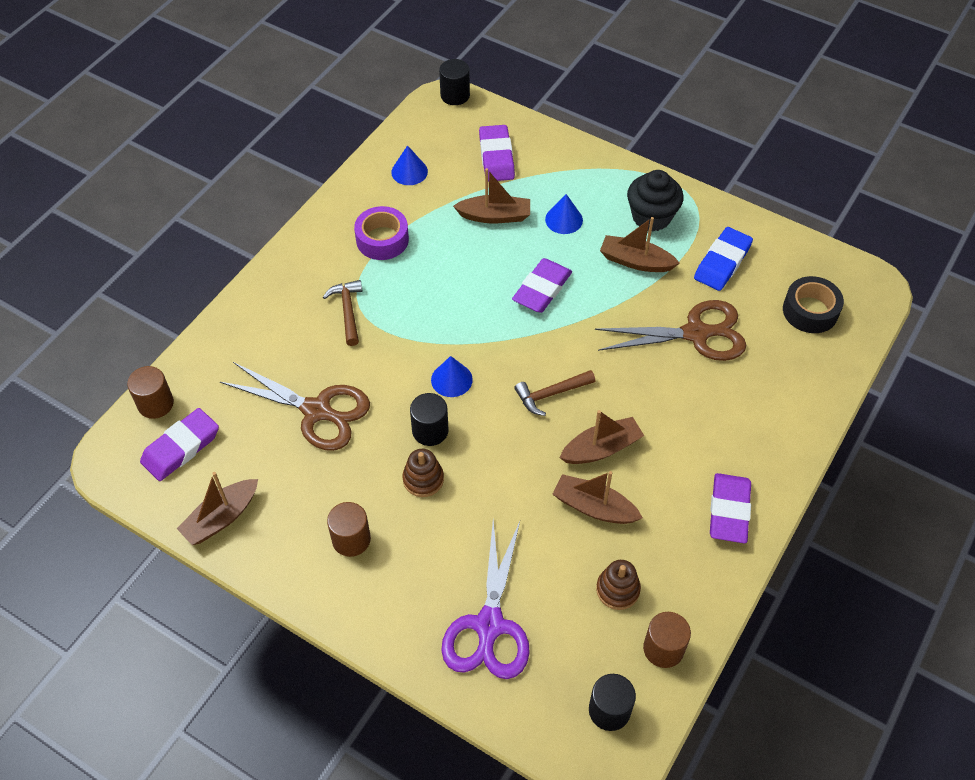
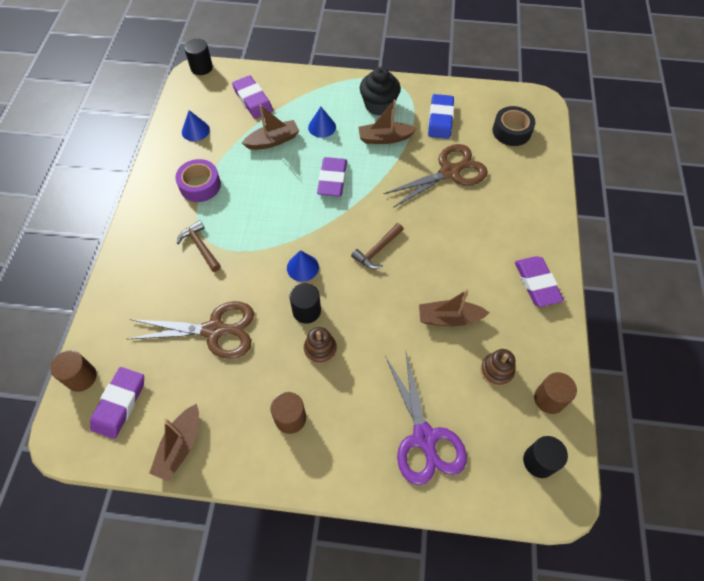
camera: 25 degrees left, 5 degrees up
brown boat [560,410,644,464] -> none

